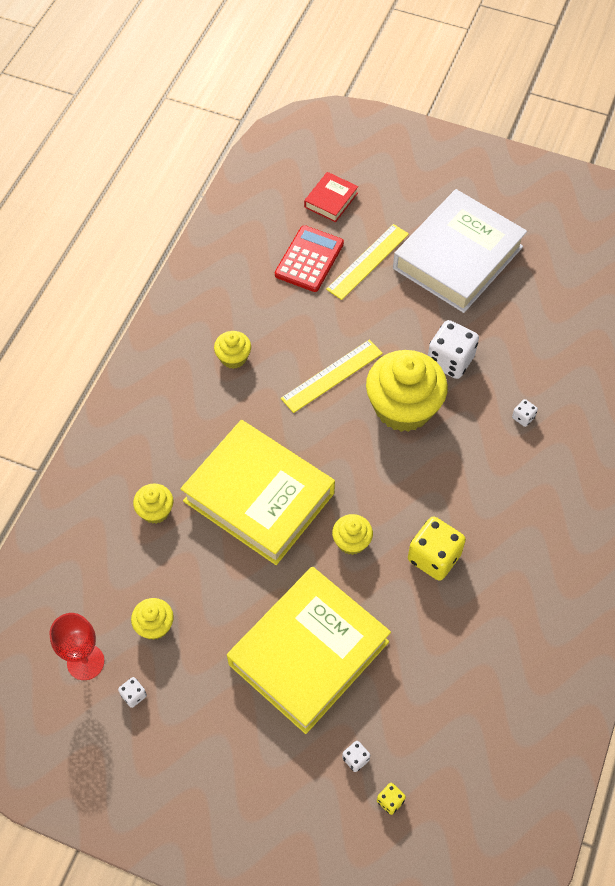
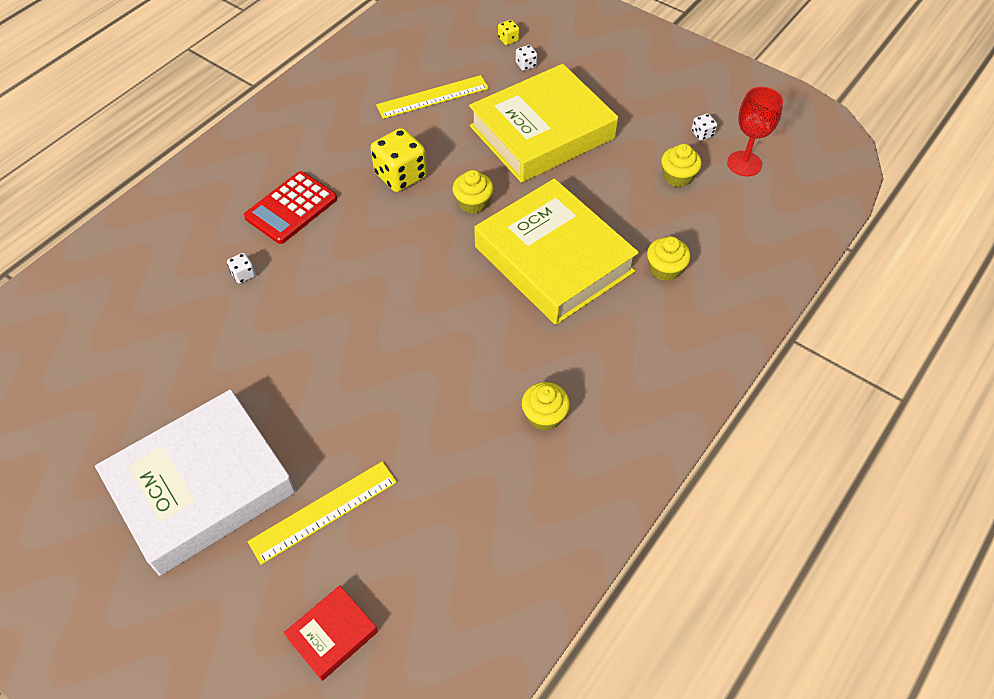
camera: 165 degrees left, 5 degrees down
red calculator [275,225,344,292] -> red calculator moved to [244,171,337,244]
yellow ruler [281,340,383,413] -> yellow ruler moved to [376,75,489,119]
yellow cupcake [366,350,448,432] -> none
white dice [428,320,479,379] -> none

